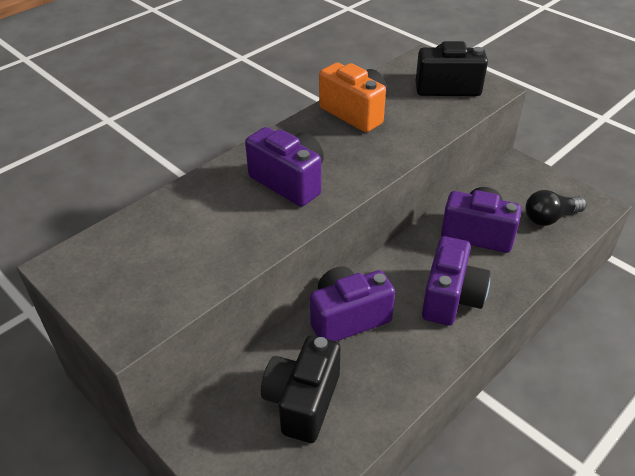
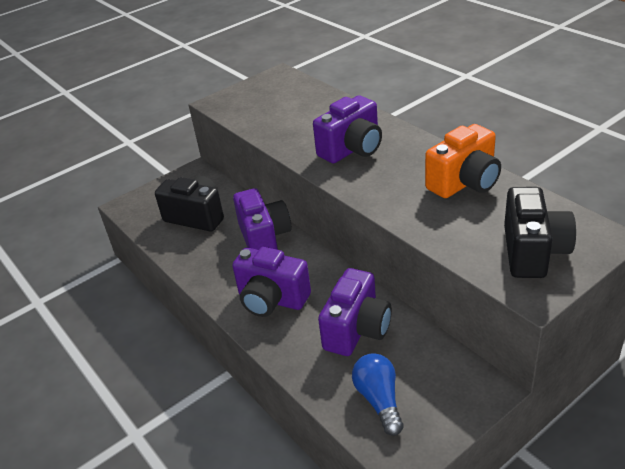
camera: 100 degrees right, 5 degrees down
black light bulb [525,190,587,226] -> blue light bulb [352,353,404,436]

